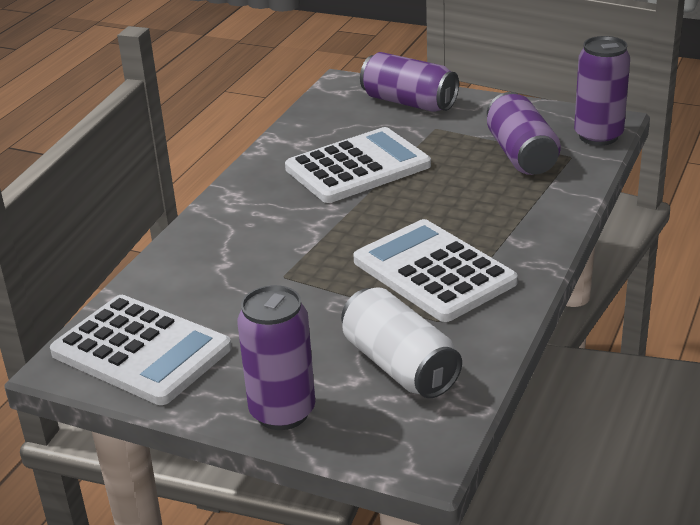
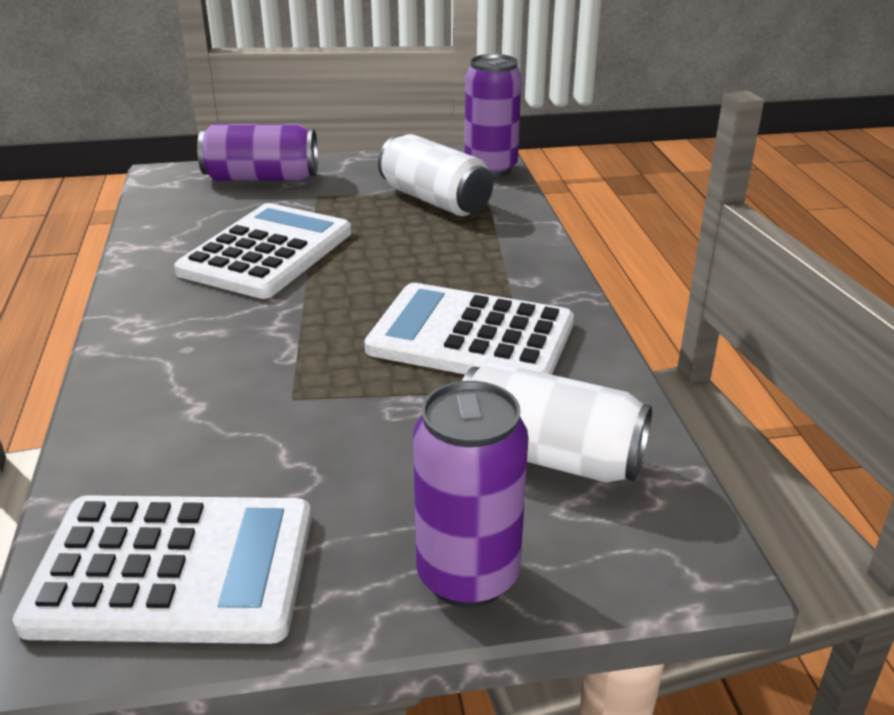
camera: 35 degrees left, 0 degrees up
purple can [487,92,561,175] -> white can [378,134,493,216]

